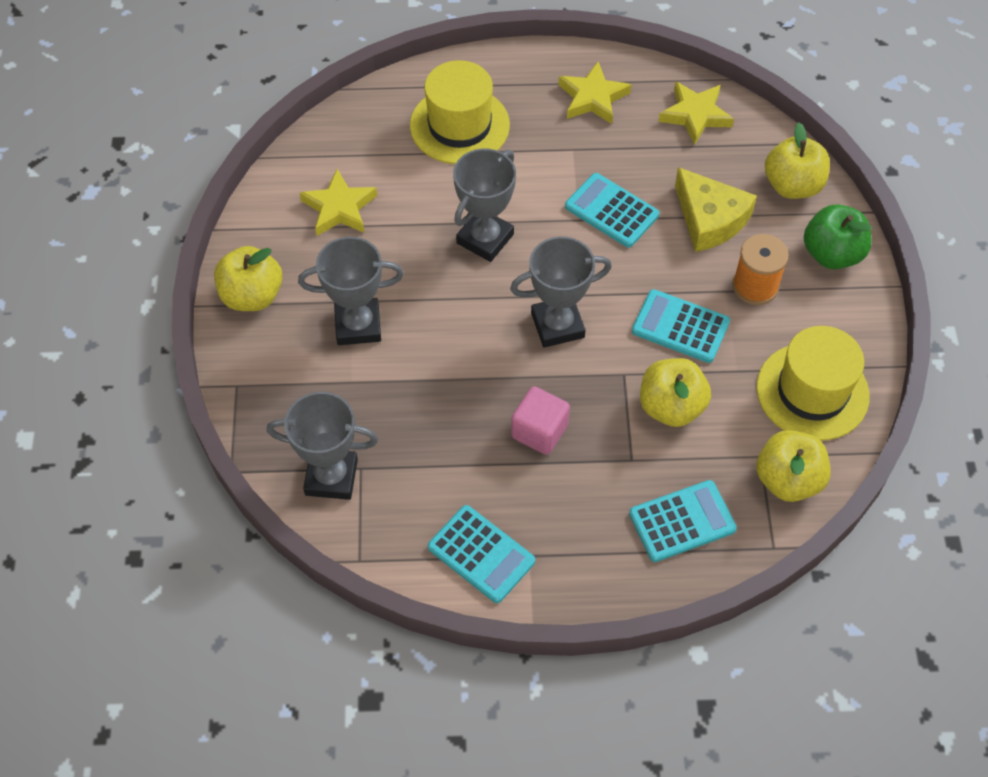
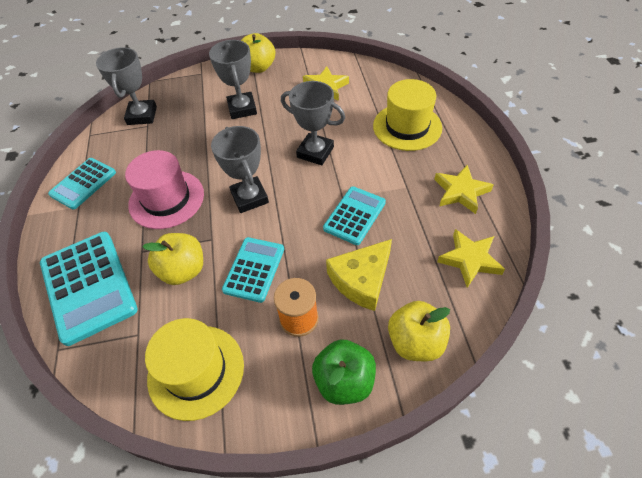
camera: 85 degrees right, 5 degrees down
pink cube [511,386,570,455] -> pink hat [125,150,204,229]
turquoise calculator [629,480,737,562] -> turquoise calculator [40,232,138,346], size x1.63
yellow apple [756,430,831,502] -> none

